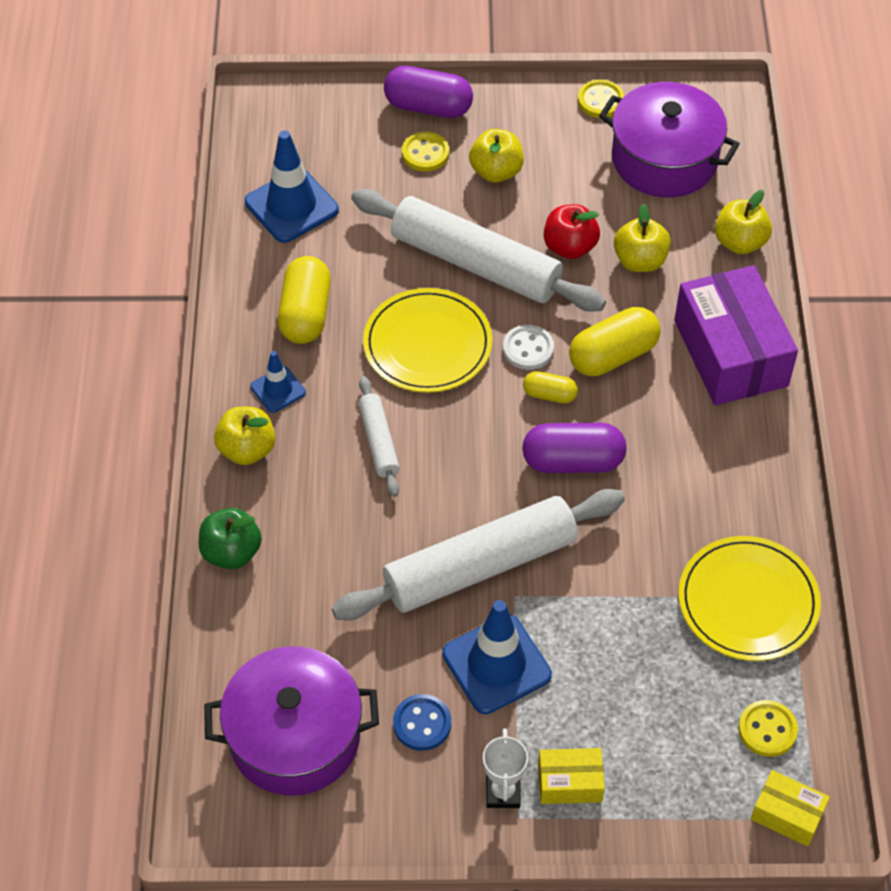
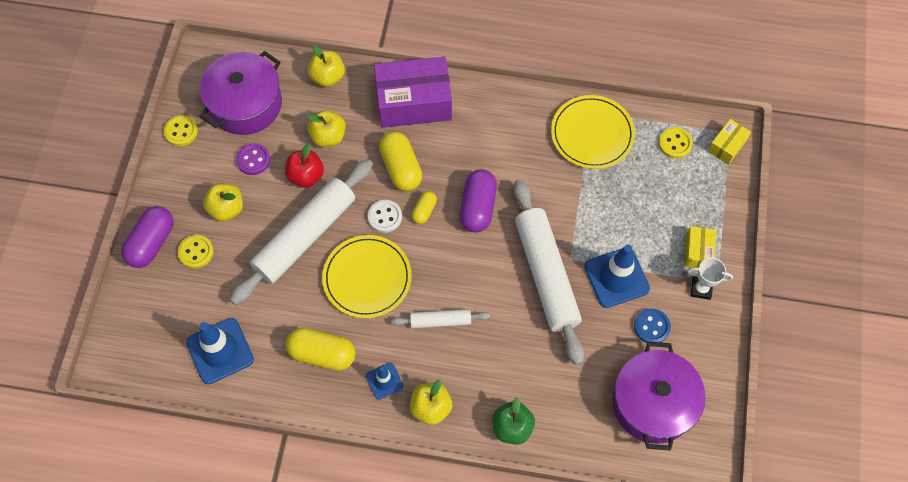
camera: 80 degrees left, 10 degrees up
none -> purple button [236,143,270,175]

